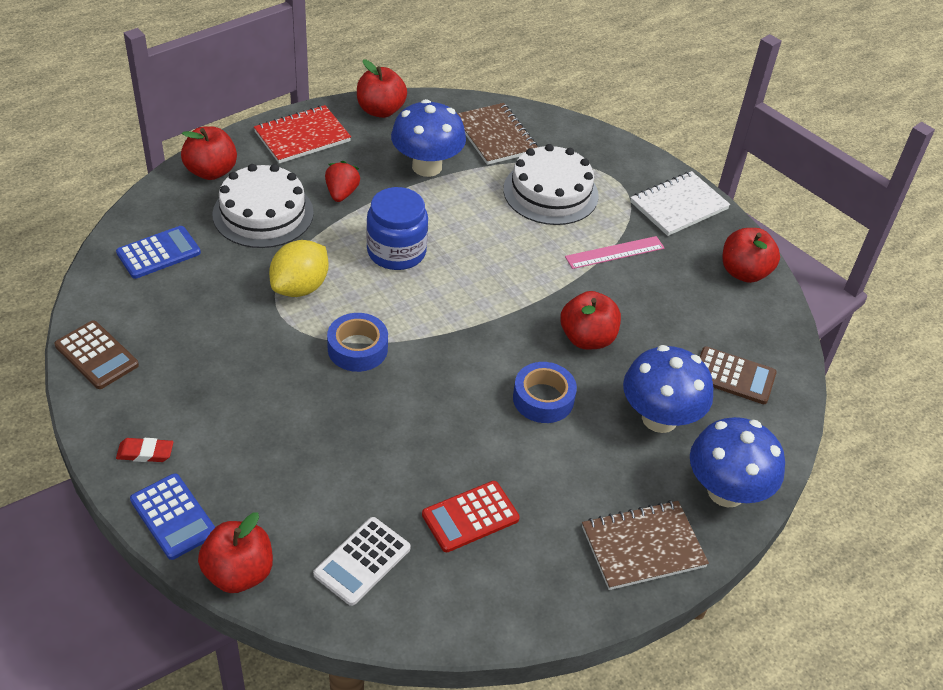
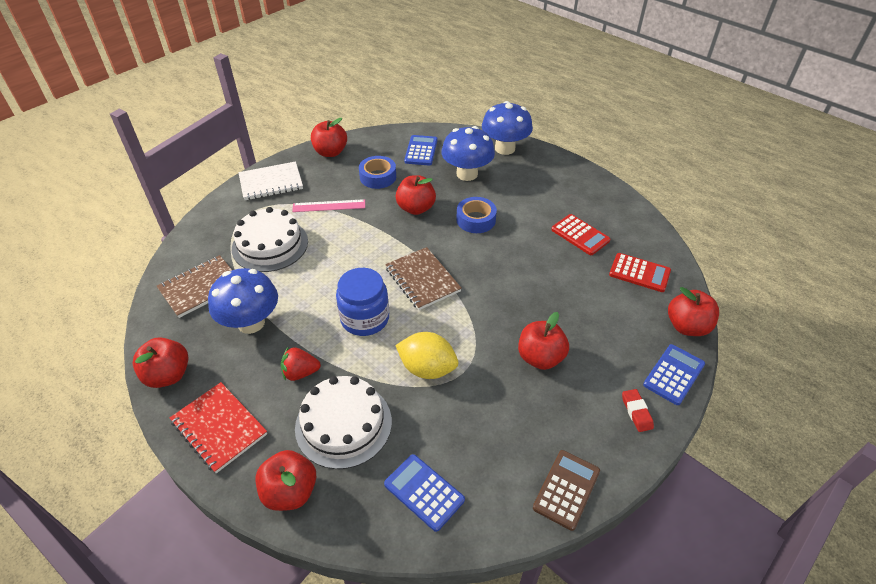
camera: 100 degrees left, 0 degrees up
white calculator [313,517,411,606] -> red calculator [609,253,671,292]
blue tape [327,313,388,372] -> blue tape moved to [359,156,396,189]
pink ruler [565,236,665,269] -> pink ruler turned 60 degrees counterclockwise [292,199,365,212]
brown notebook [582,500,709,590] -> brown notebook moved to [385,247,462,310]
white notebook [630,171,730,236] -> white notebook turned 60 degrees counterclockwise [239,161,303,200]
brown calculator [700,346,777,404] -> blue calculator [404,135,437,166]
none -> red apple [518,312,569,370]

